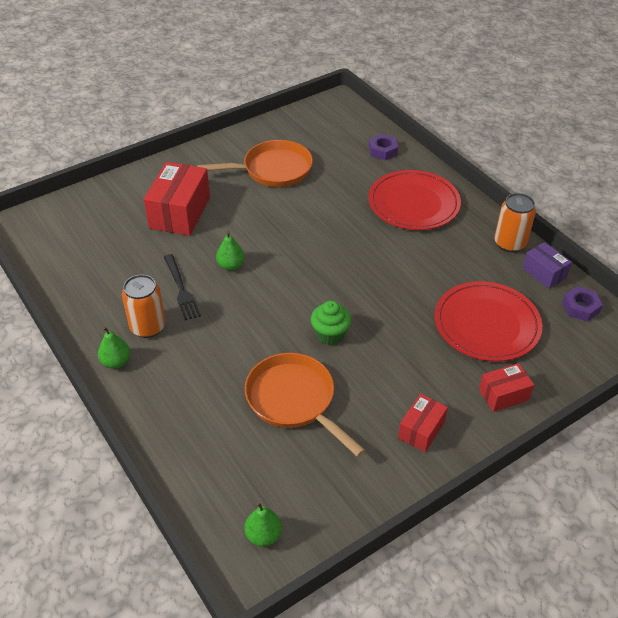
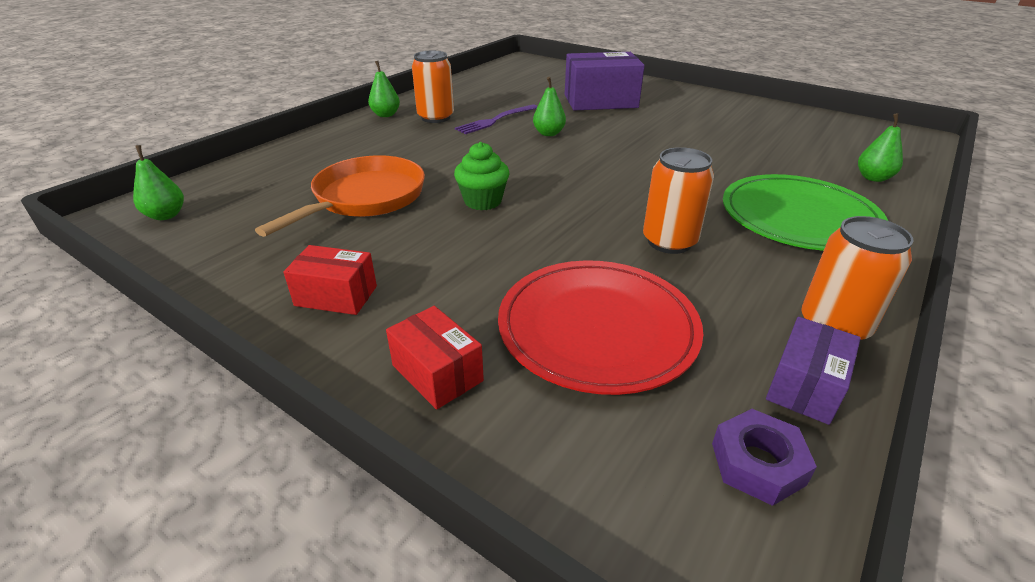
camera: 70 degrees right, 10 degrees down
red box [144,162,210,236] -> purple box [565,52,645,110]
black fork [164,254,201,320] -> purple fork [455,104,538,134]
orange pan [197,140,313,187] -> none
red plate [368,170,461,230] -> green plate [723,174,888,251]
purple nut [369,134,398,160] -> green pear [858,113,903,182]
none -> orange can [643,147,714,254]

